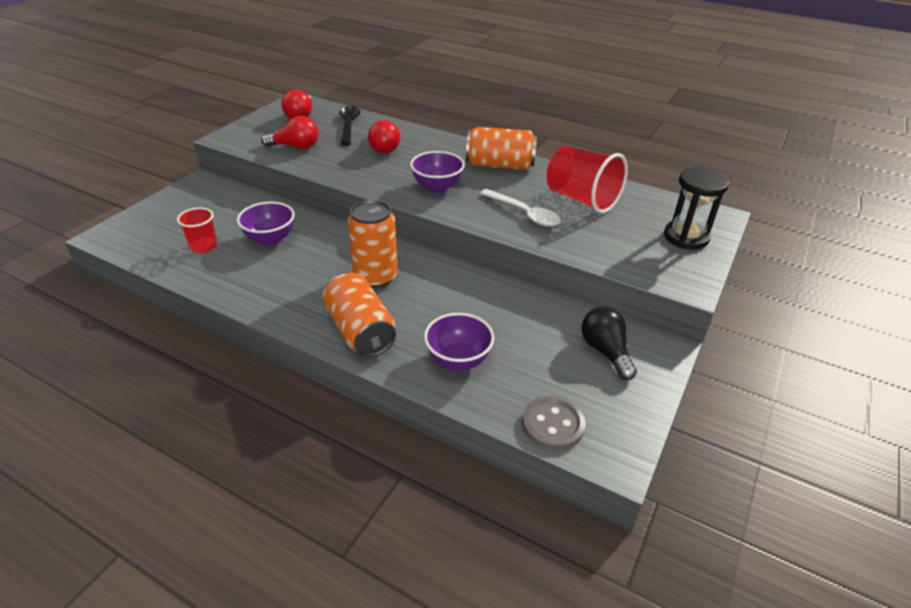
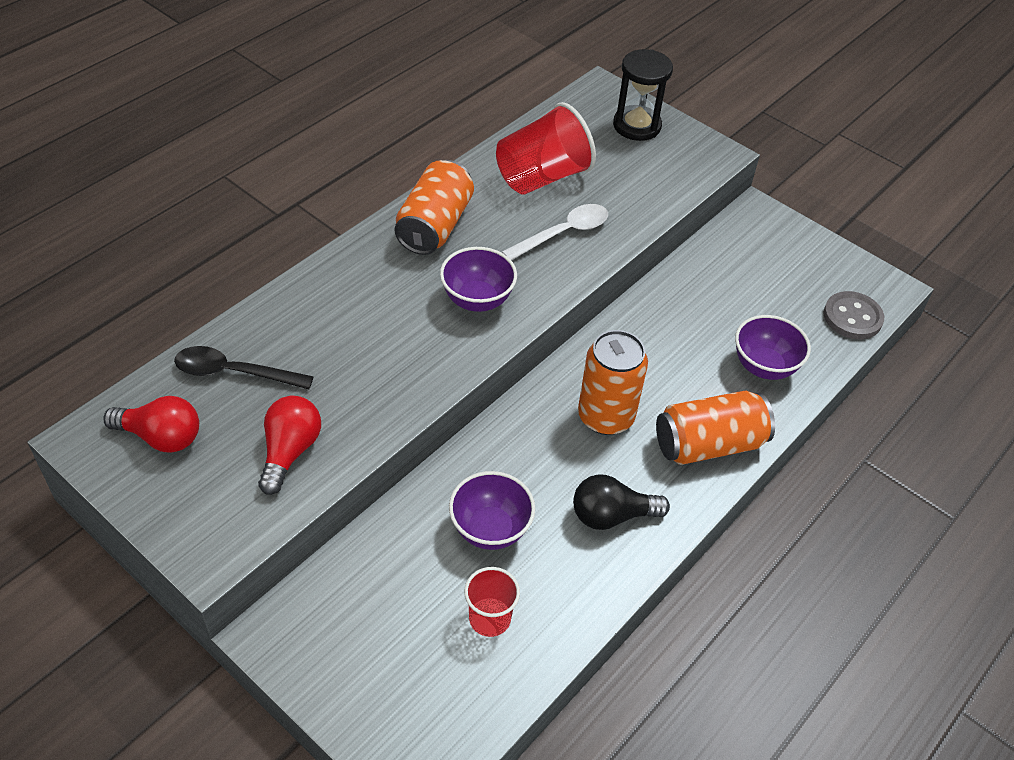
camera: 80 degrees left, 10 degrees up
red light bulb [368,120,400,153] -> none
black light bulb [581,307,637,380] -> black light bulb moved to [573,475,670,530]

